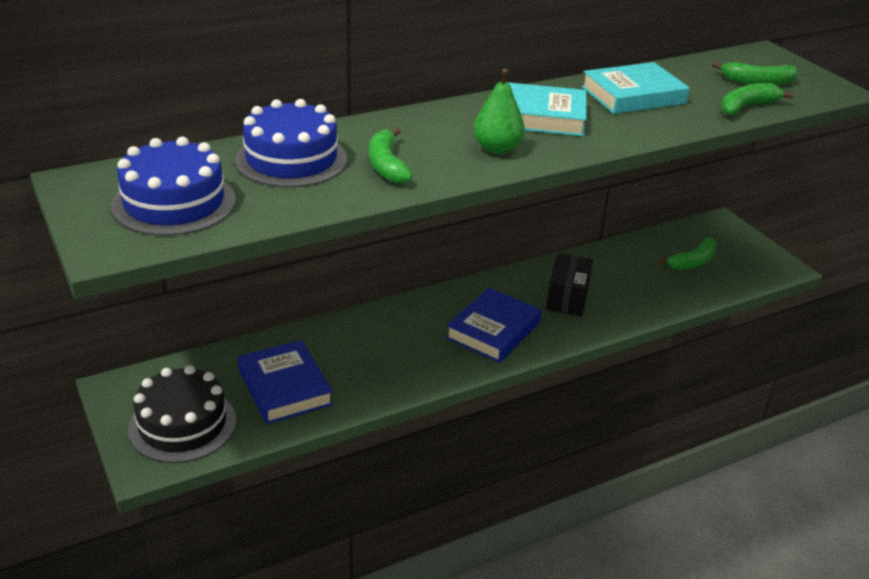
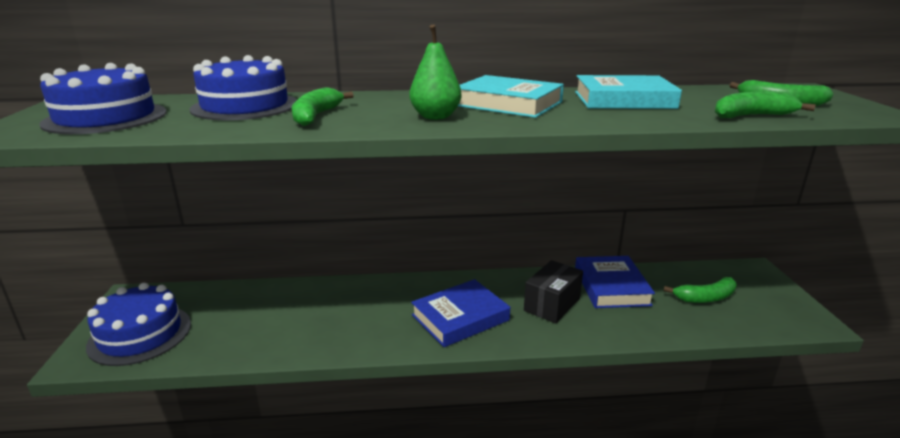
camera: 25 degrees right, 10 degrees down
black cake [128,365,236,463] -> blue cake [86,283,191,366]
blue book [238,340,333,424] -> blue book moved to [575,256,655,308]

